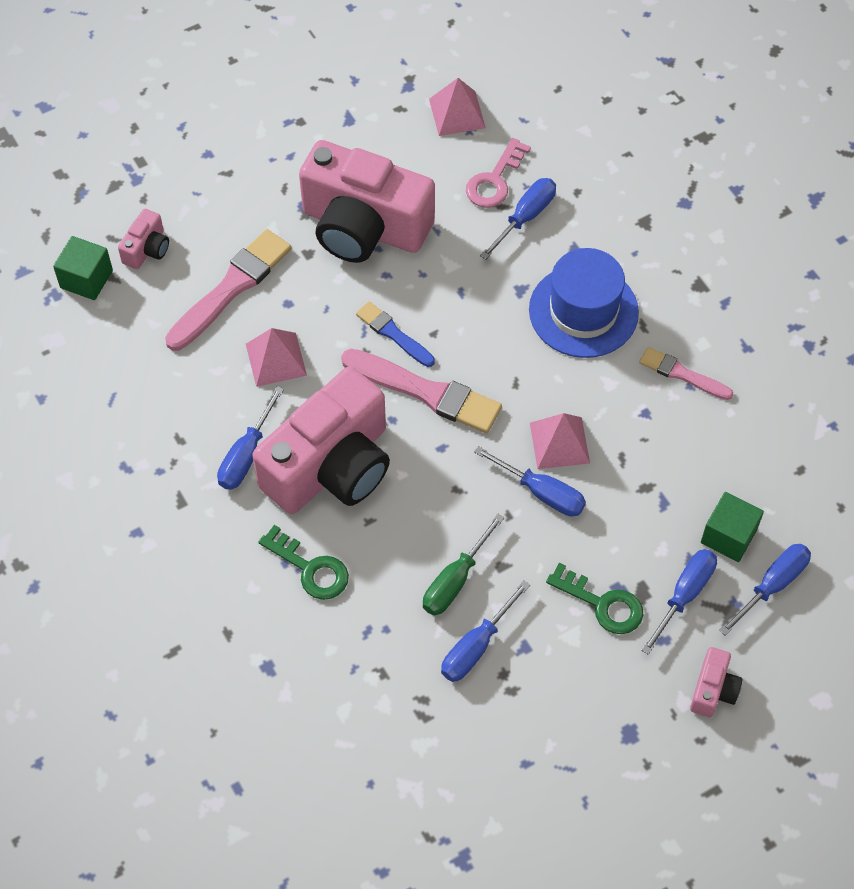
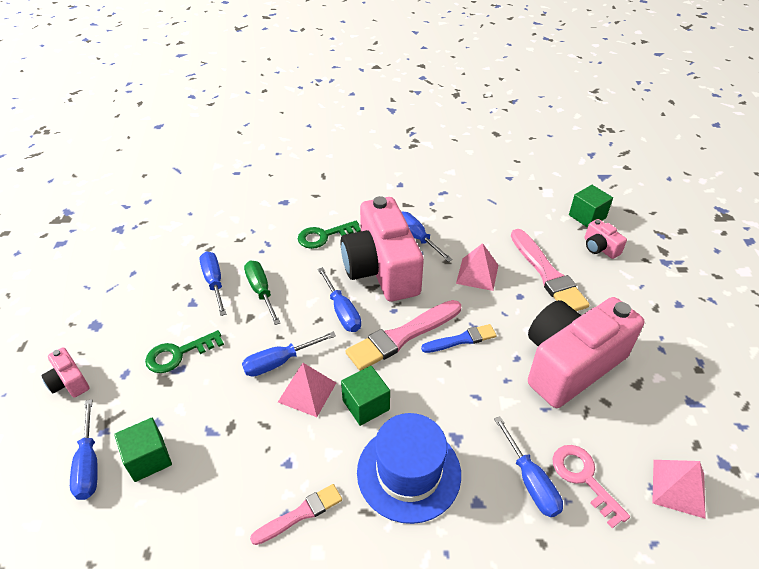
camera: 120 degrees right, 15 degrees down
blue screwdriver [641,549,717,655] -> blue screwdriver moved to [318,267,361,332]
none -> green cube [341,366,390,426]

